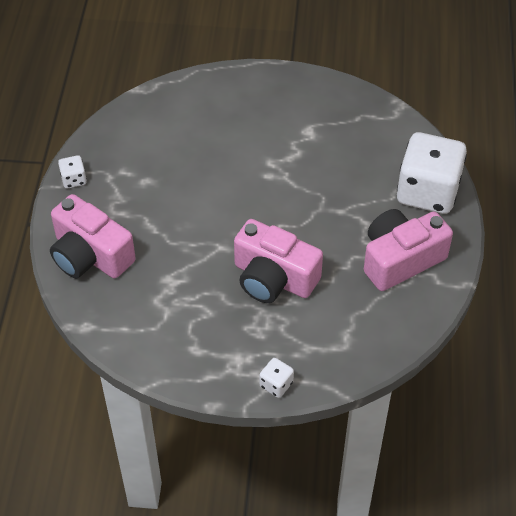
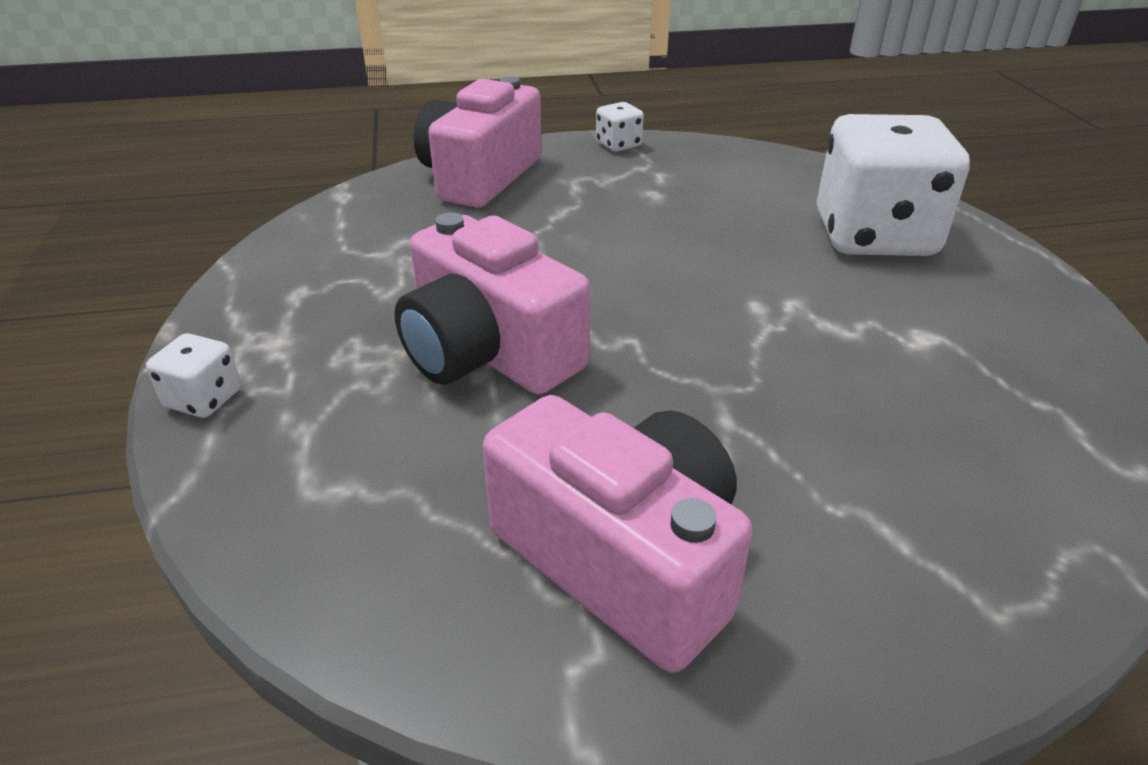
camera: 75 degrees right, 15 degrees down
pink camera [234,219,323,303] -> pink camera turned 60 degrees counterclockwise [394,212,590,394]
white dice [397,132,467,214] -> white dice moved to [817,114,970,256]

